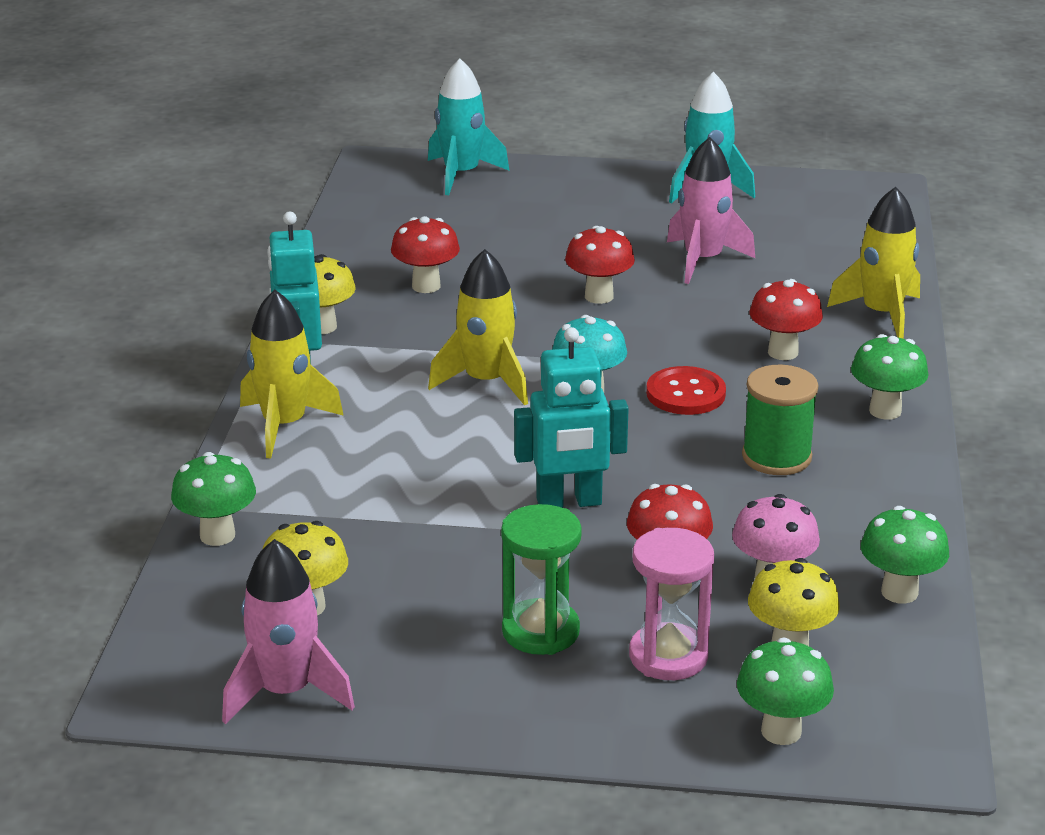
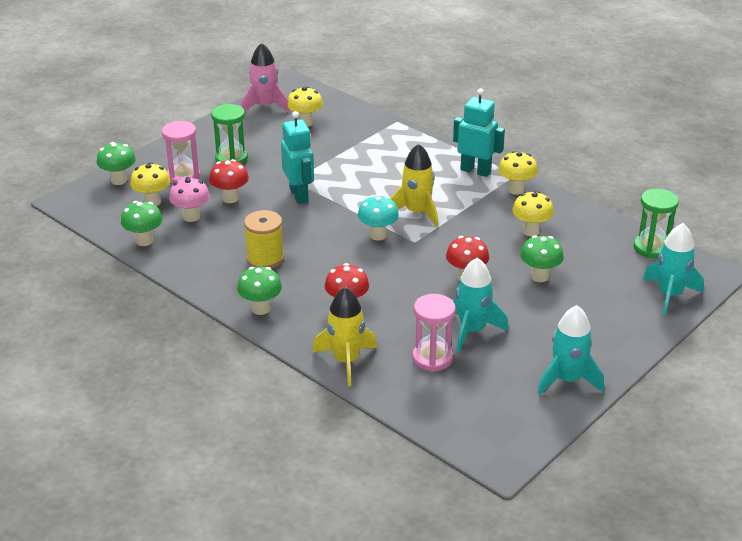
camera: 125 degrees right, 5 degrees up
green mushroom [171,452,256,546] -> green mushroom moved to [520,235,564,282]
yellow rocket [240,289,344,458] -> none
red mushroom [391,216,460,293] -> yellow mushroom [512,191,554,236]
turquoise robot [514,327,629,508] -> turquoise robot turned 135 degrees clockwise [281,111,314,204]
red button [646,366,726,415] -> none
pink rocket [667,137,755,284] -> turquoise rocket [453,258,508,352]
green spool [742,365,818,475] -> yellow spool [244,210,284,269]
none -> pink hourglass [412,294,456,372]
none -> green hourglass [634,189,679,258]

